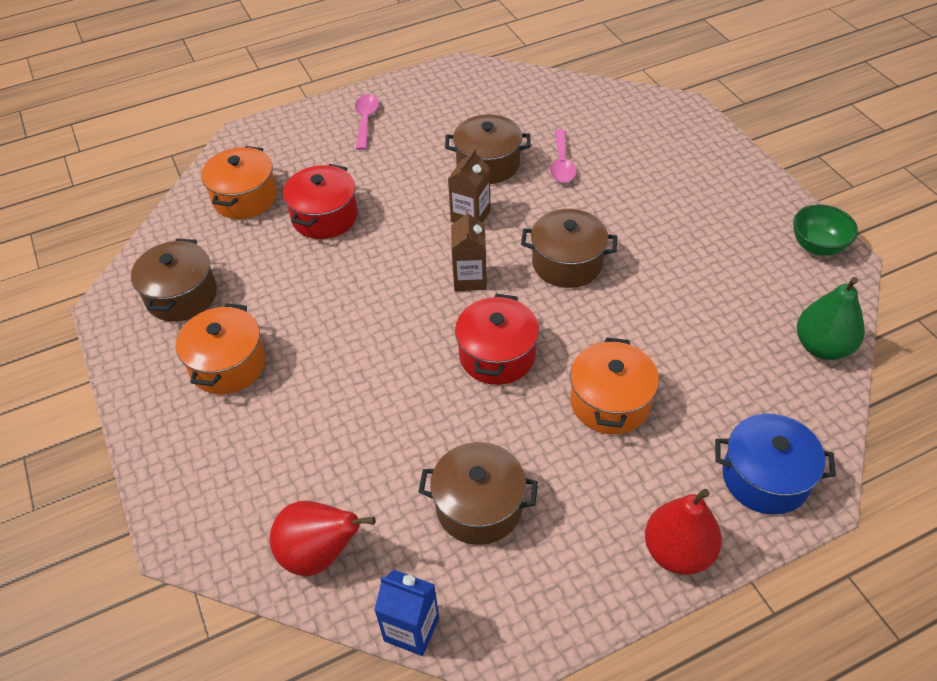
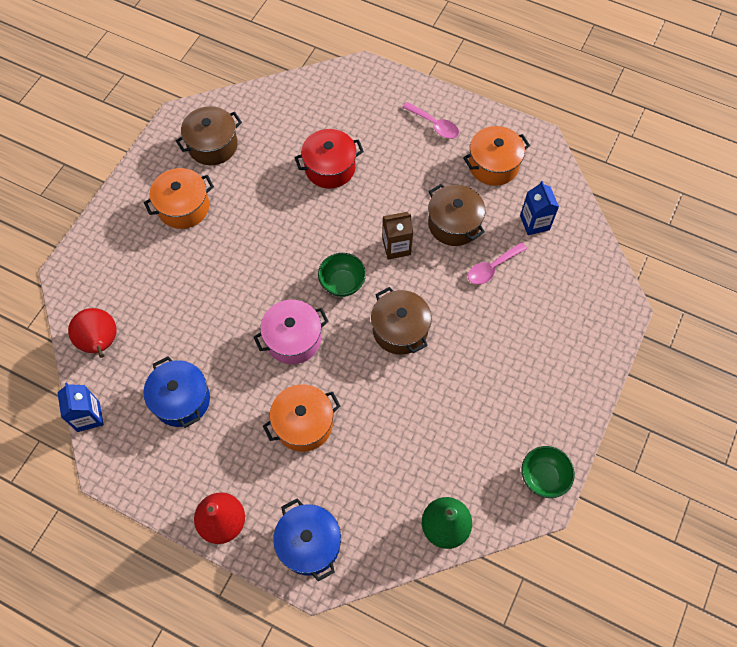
camera: 50 degrees right, 15 degrees up
orange pot [201,146,277,219] -> orange pot moved to [463,126,530,186]
pink spoon [355,94,379,150] -> pink spoon turned 75 degrees clockwise [402,102,459,139]
brown pot [418,442,538,545] -> blue pot [144,357,210,428]
brown carton [451,209,487,291] -> green bowl [318,253,366,297]
red pot [455,294,539,385] -> pink pot [254,300,329,364]
none -> blue carton [520,181,559,235]

